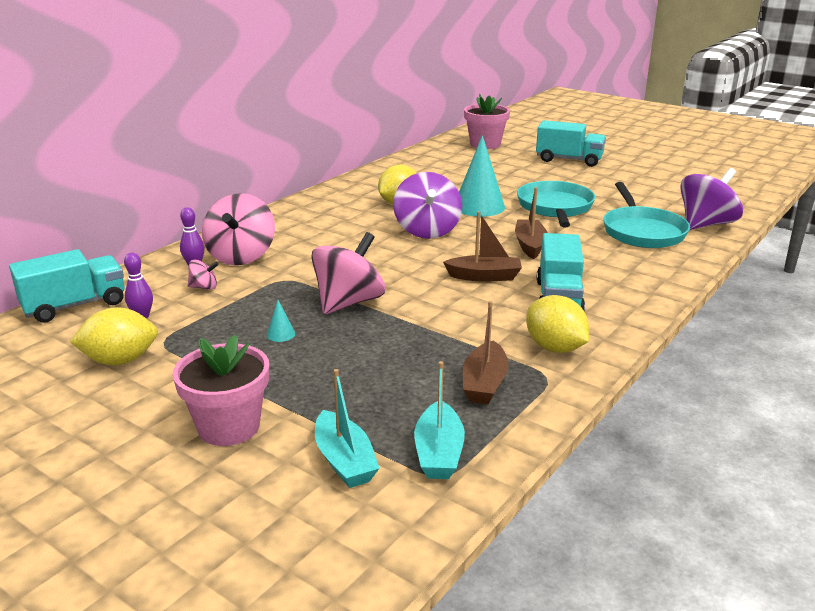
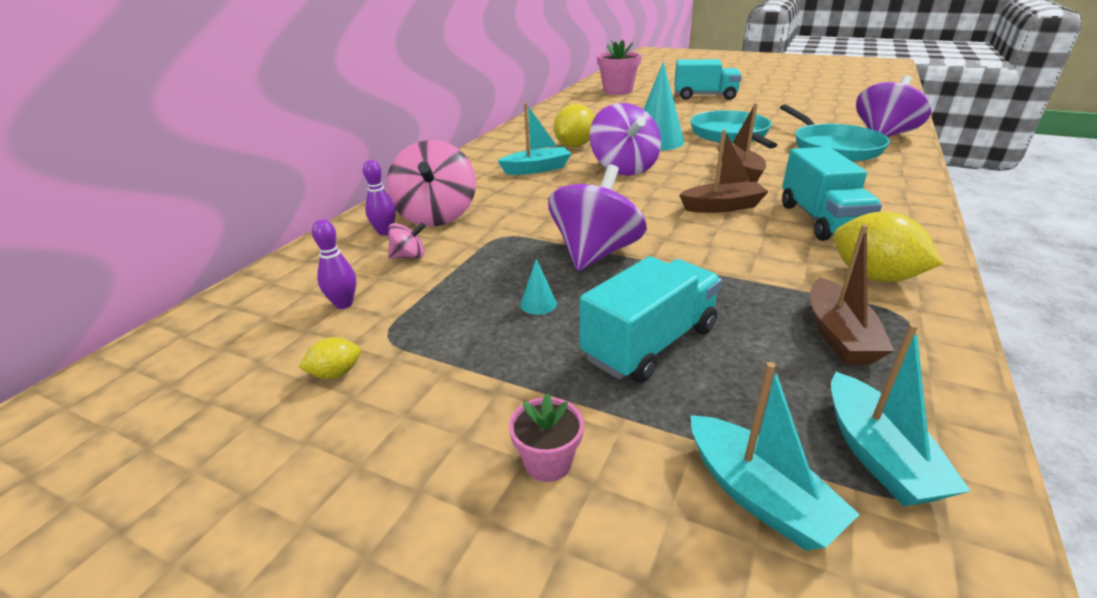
camera: 10 degrees left, 5 degrees up
turquoise truck [9,249,124,323] -> turquoise truck moved to [580,256,722,383]
yellow lemon [70,307,158,365] -> yellow lemon [299,337,361,379], size x0.50
pink flower pot [172,335,269,446] -> pink flower pot [509,393,584,482], size x0.51
pink spinning top [311,232,385,314] -> purple spinning top [548,164,647,271]
none -> turquoise boat [498,103,572,175]

